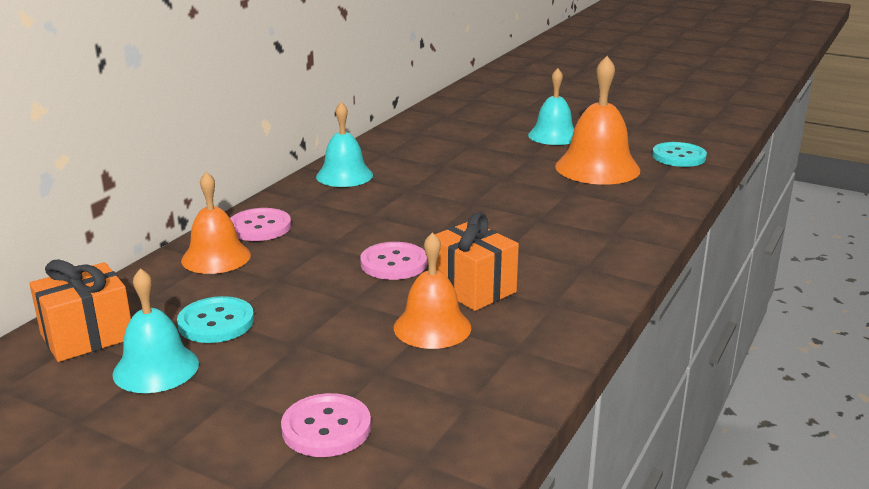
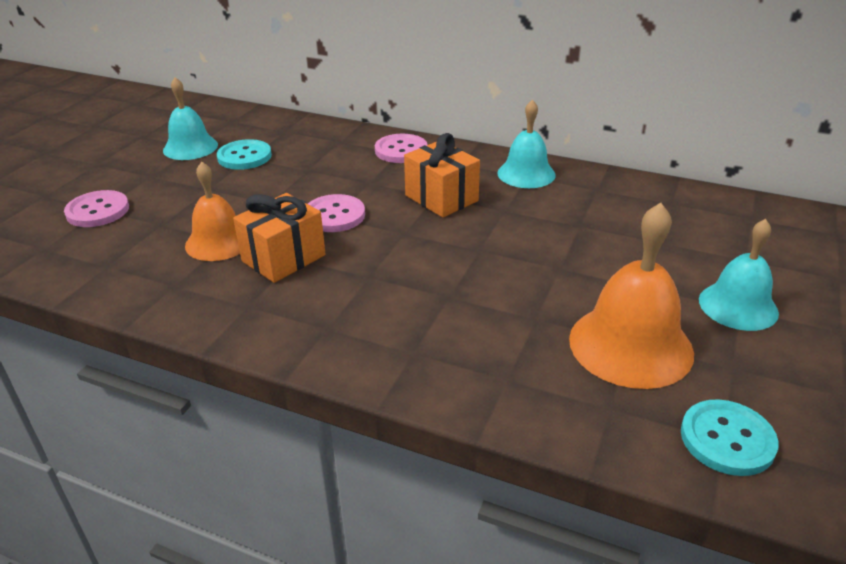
camera: 85 degrees right, 10 degrees up
orange gift [29,260,131,362] -> orange gift moved to [404,133,480,218]
orange bell [181,172,251,274] -> none

